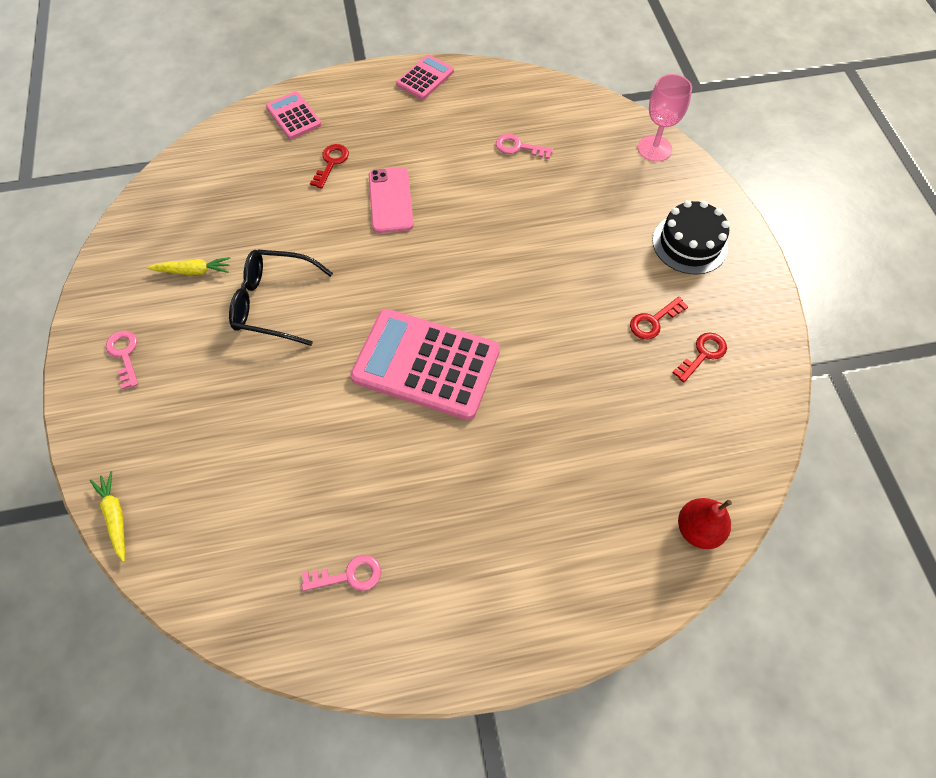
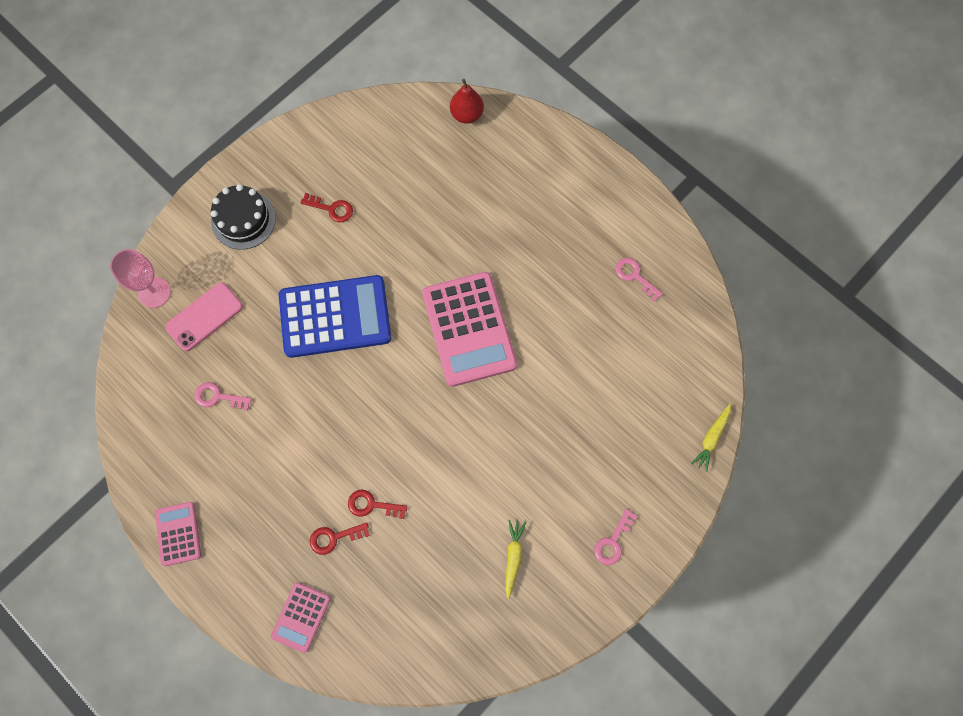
camera: 125 degrees left, 10 degrees up
yellow carrot [147,257,230,275] -> yellow carrot turned 45 degrees clockwise [505,520,526,599]
black glasses [229,250,333,346] -> none
pink phone [369,167,414,233] -> pink phone moved to [165,283,243,351]
pink calculator [396,55,454,100] -> pink calculator turned 75 degrees clockwise [155,502,201,566]
pink key [496,134,553,159] -> pink key turned 120 degrees clockwise [195,382,252,410]
red key [672,333,727,383] -> red key moved to [348,489,407,519]
none -> blue calculator [279,275,391,358]

